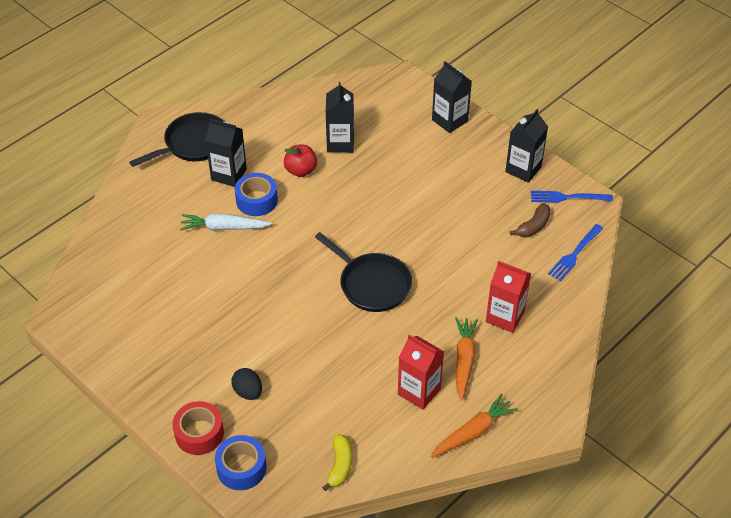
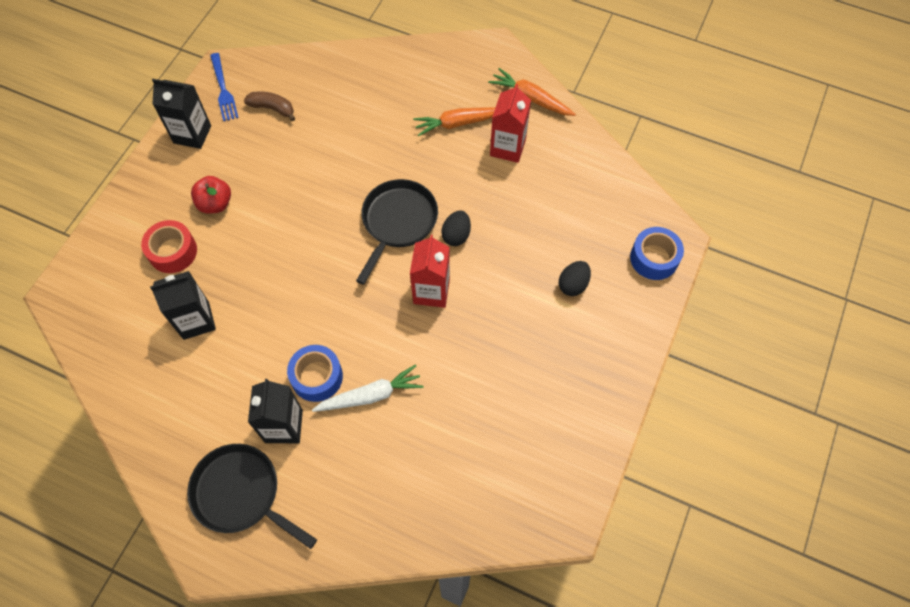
camera: 110 degrees left, 15 degrees up
red tape [173,401,224,455] -> red tape moved to [141,220,197,273]
white carrot [180,214,272,231] -> white carrot turned 90 degrees counterclockwise [312,365,424,412]
red apple [284,145,317,177] -> red apple moved to [191,176,231,214]
yellow banana [322,434,352,491] -> none
black carton [432,61,472,133] -> none
red carton [486,261,531,333] -> red carton moved to [410,235,450,308]
blue fork [548,224,603,281] -> none
none -> black egg [441,211,471,246]

